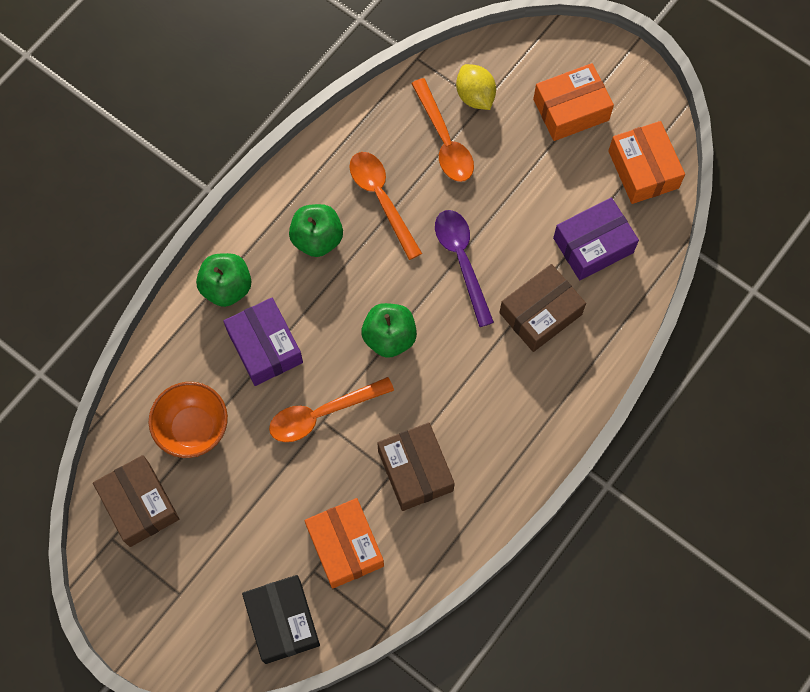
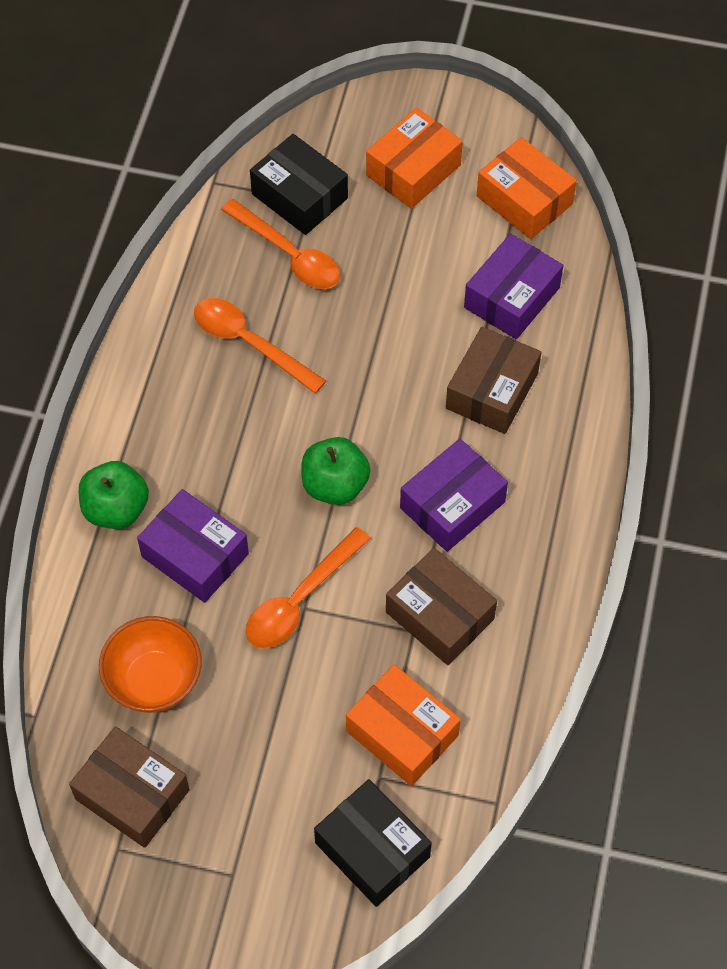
camera: 25 degrees left, 10 degrees down
green apple [289,204,343,257] -> none
purple spoon [435,210,494,327] -> none
yellow lemon [456,64,496,110] -> black box [250,134,348,235]
none -> purple box [400,439,508,552]

